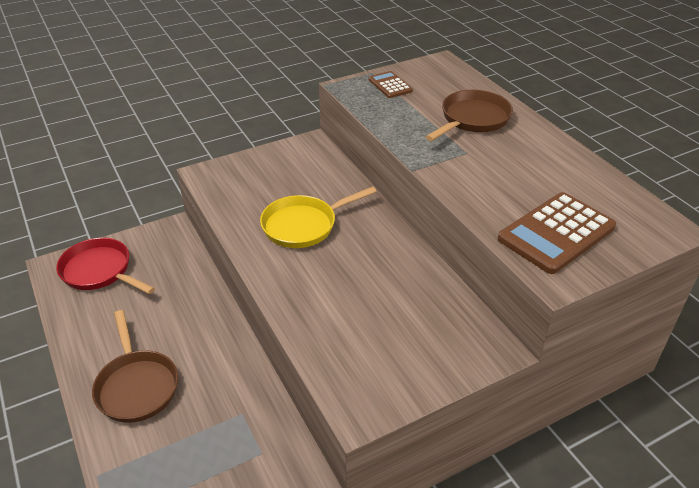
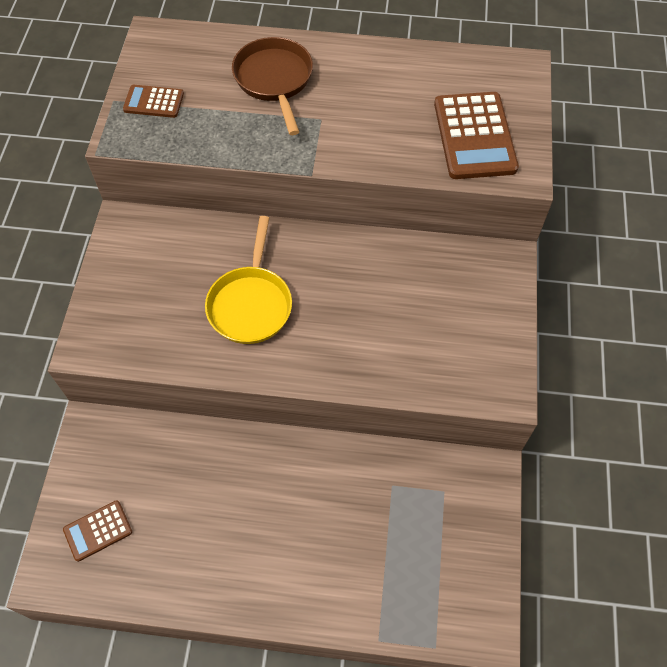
camera: 55 degrees left, 20 degrees up
red pan [56,238,155,294] -> brown calculator [63,500,132,562]
brown pan [92,310,178,423] -> none

